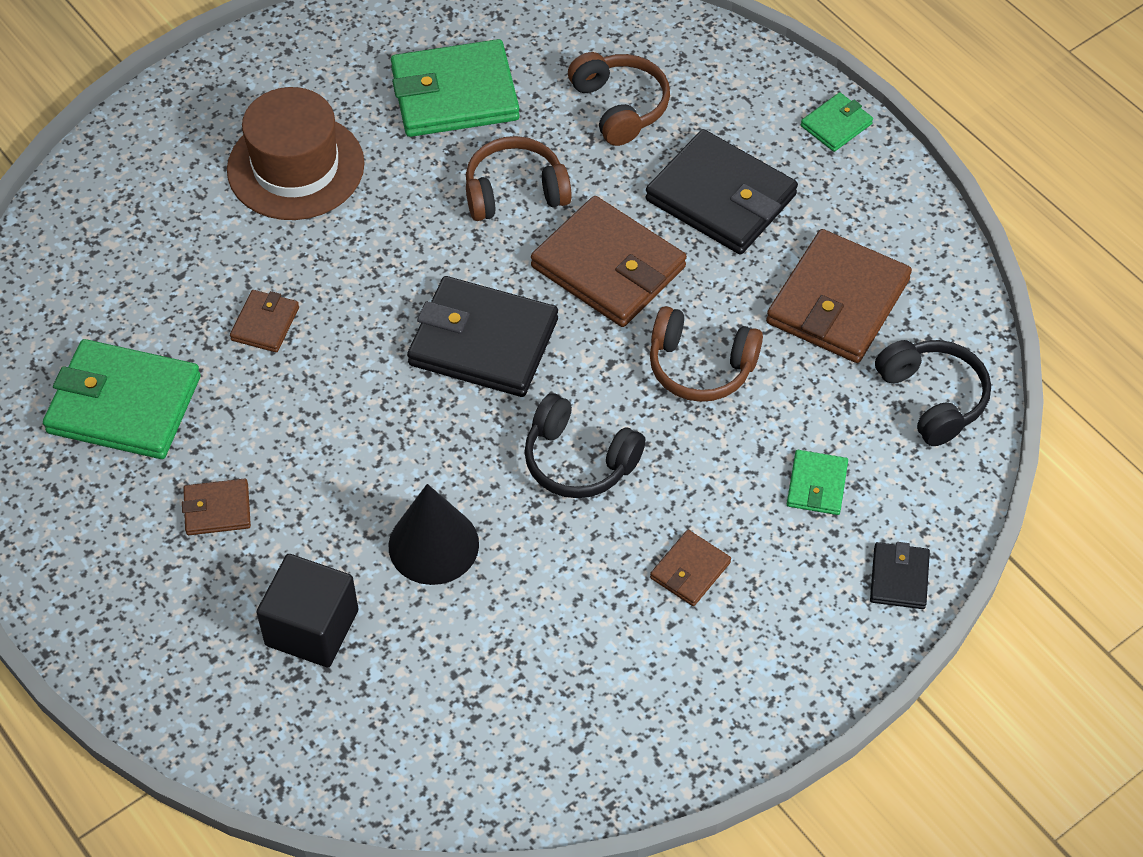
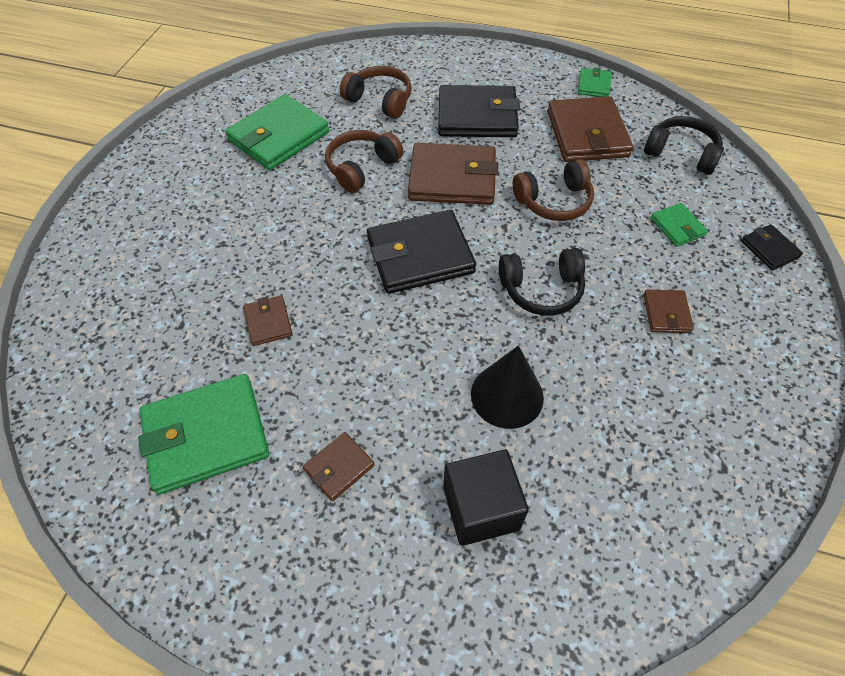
camera: 35 degrees left, 0 degrees up
brown hat [227,87,364,220] -> none
green wallet [801,92,873,152] -> green wallet moved to [578,67,612,97]

